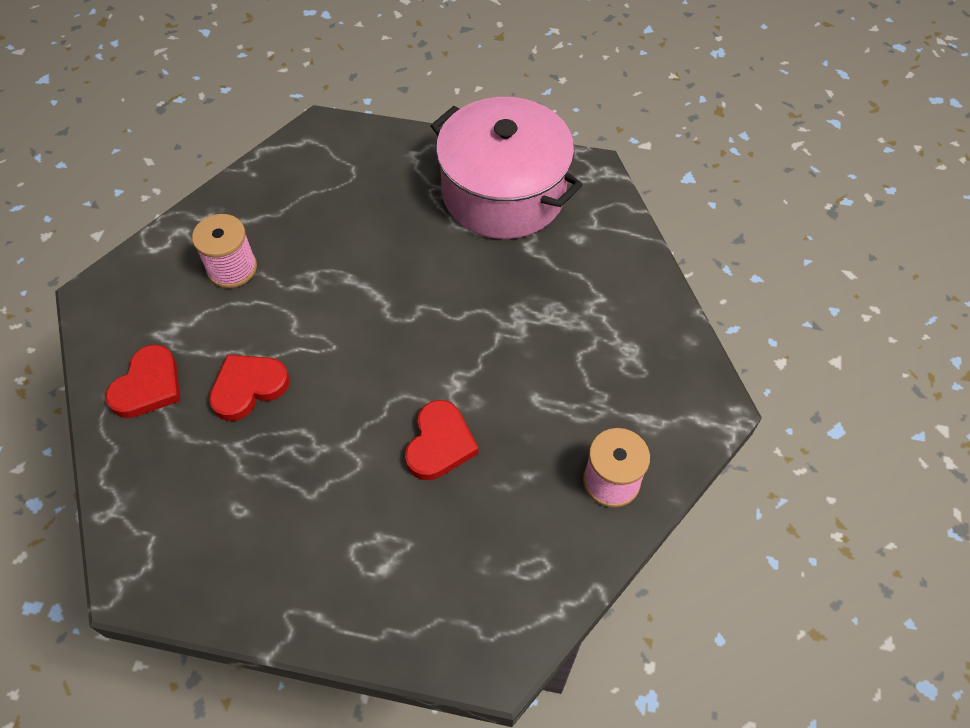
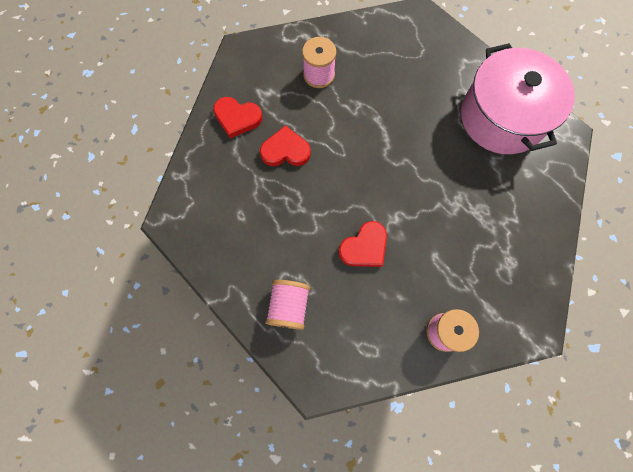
camera: 35 degrees right, 15 degrees up
red heart [105,344,180,418] -> red heart turned 45 degrees clockwise [213,97,263,138]
none -> pink spool [265,280,310,330]

